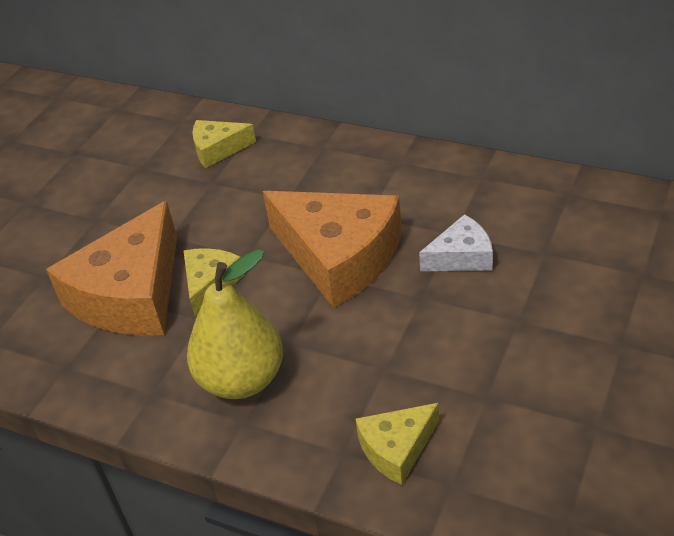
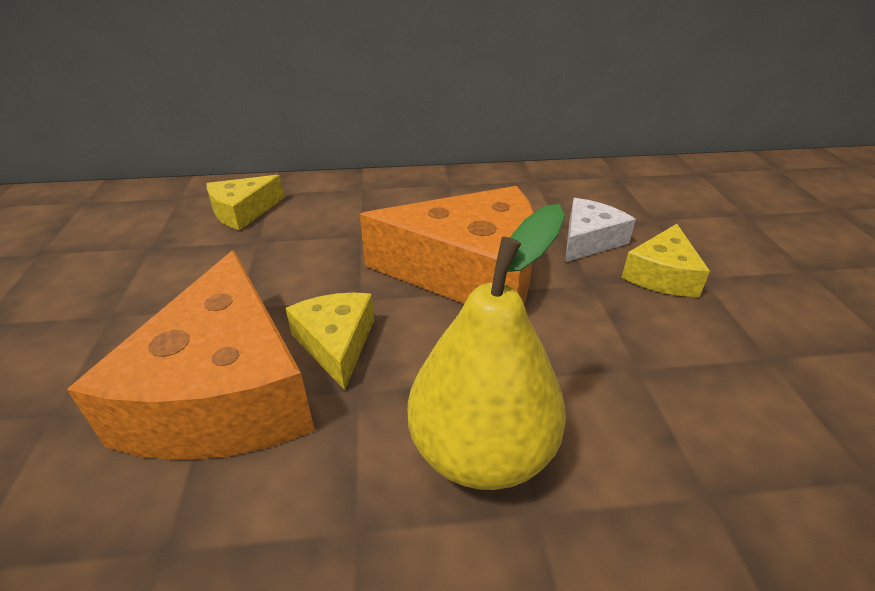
camera: 35 degrees left, 5 degrees down
yellow cheese [356,403,439,485] -> yellow cheese moved to [621,224,710,297]

